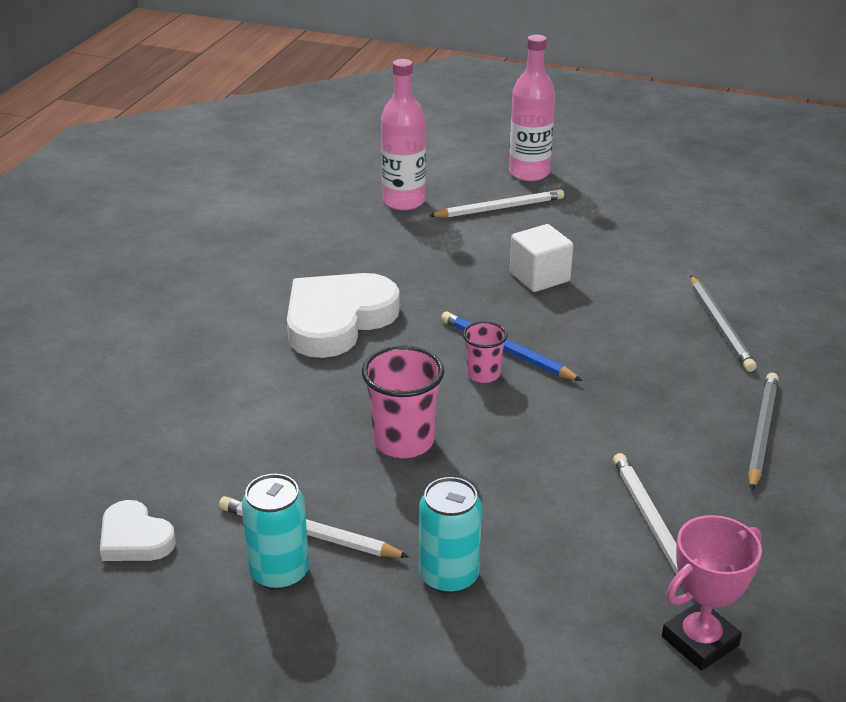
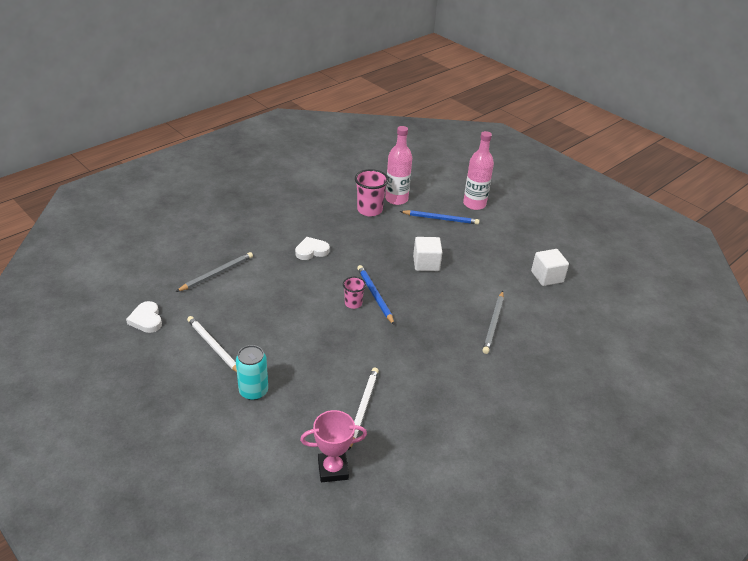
camera: 25 degrees right, 5 degrees up
turquoise can [242,474,309,590] -> none
white heart [287,273,400,358] -> white heart [295,237,330,260], size x0.52
pink cup [362,345,444,458] -> pink cup moved to [355,169,389,217]
white pencil [429,189,564,218] -> blue pencil [400,210,480,225]
grey pencil [748,373,779,491] -> grey pencil moved to [176,252,253,292]
none -> white cube [531,249,569,286]

